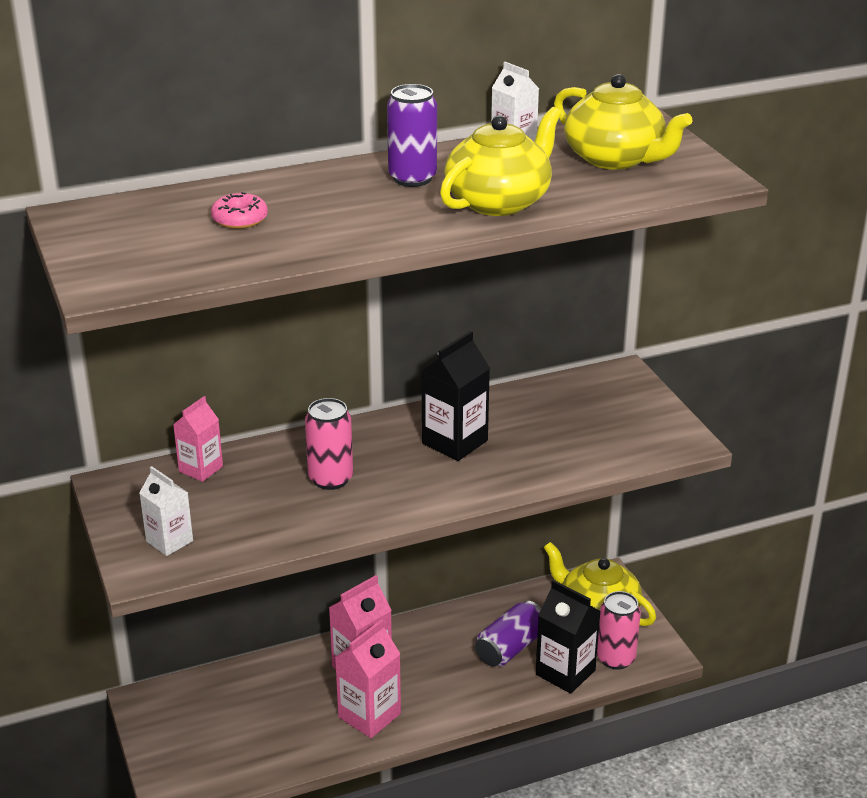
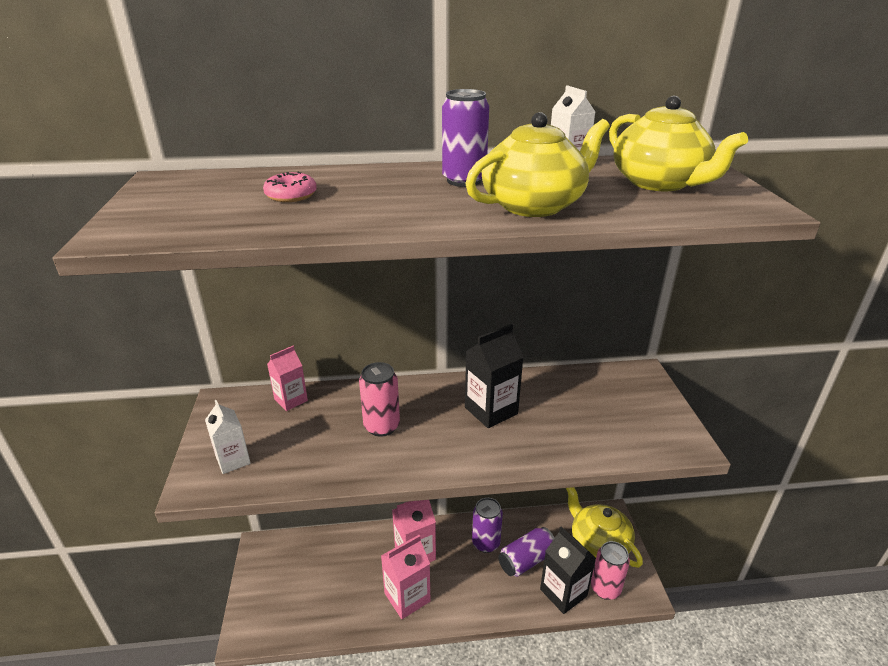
camera: 15 degrees right, 0 degrees up
none -> purple can [472,498,503,553]

